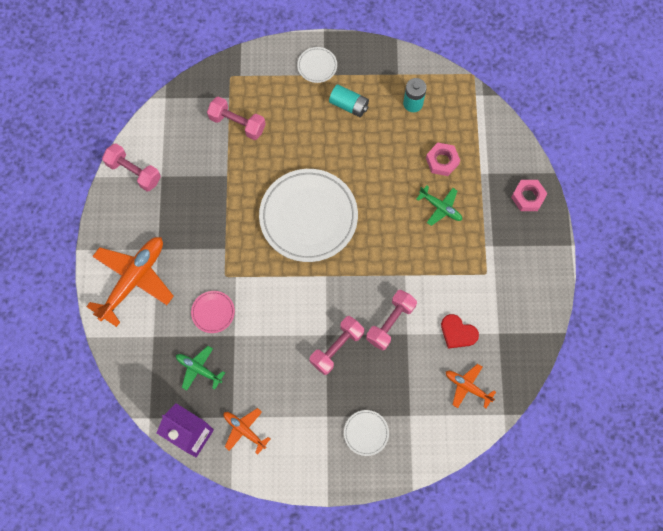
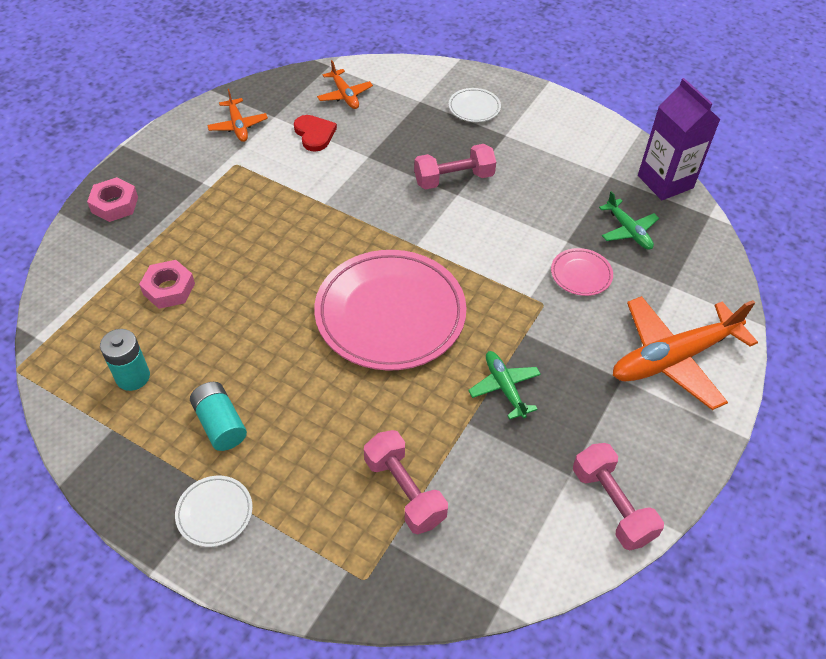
camera: 150 degrees left, 20 degrees down
orange plane [224,408,270,455] -> orange plane moved to [207,89,268,142]
white plate [259,169,358,262] -> pink plate [314,250,466,371]
pink dumbbell [366,290,417,351] -> none
green plane [416,185,462,226] -> green plane moved to [468,351,541,420]

